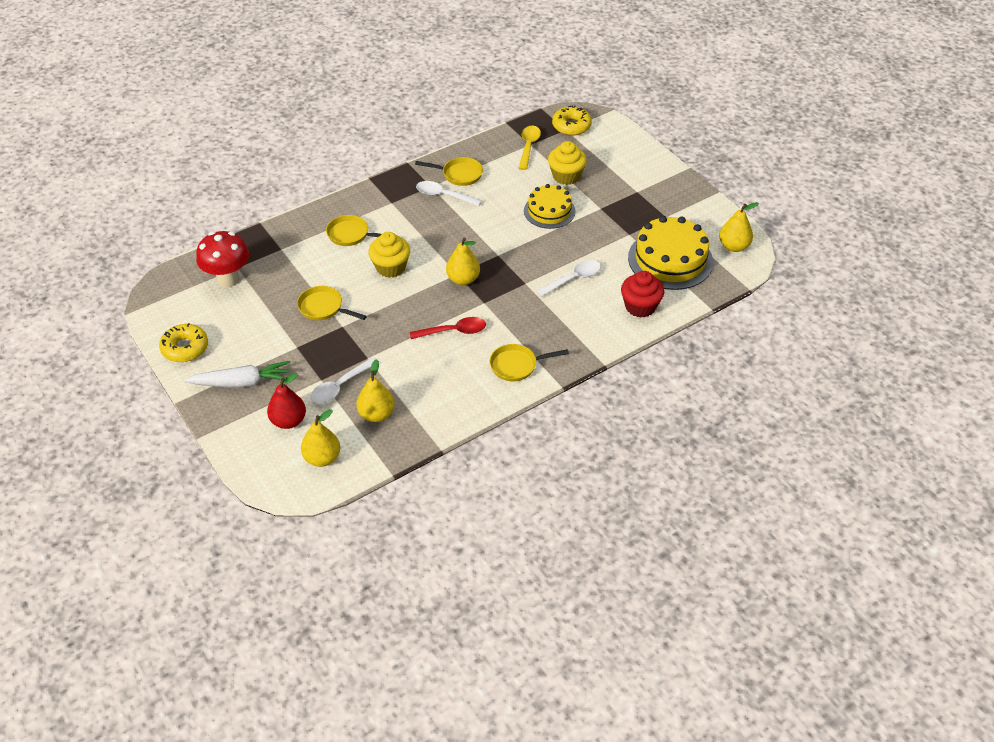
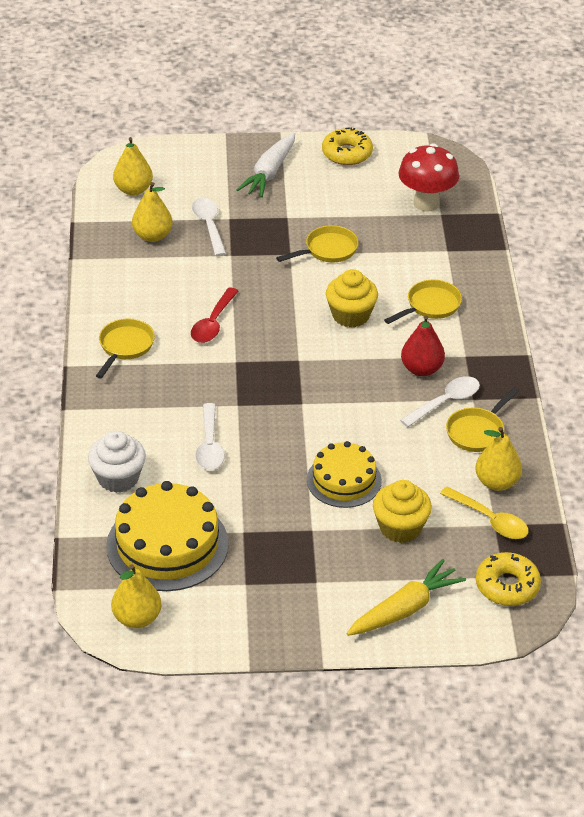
camera: 120 degrees right, 5 degrees down
red pear [267,373,306,429] -> red pear moved to [401,315,445,376]
yellow pear [446,238,480,285] -> yellow pear moved to [475,427,522,491]
red cupcake [621,271,664,317] -> white cupcake [88,431,146,493]
none -> yellow carrot [346,559,466,636]

